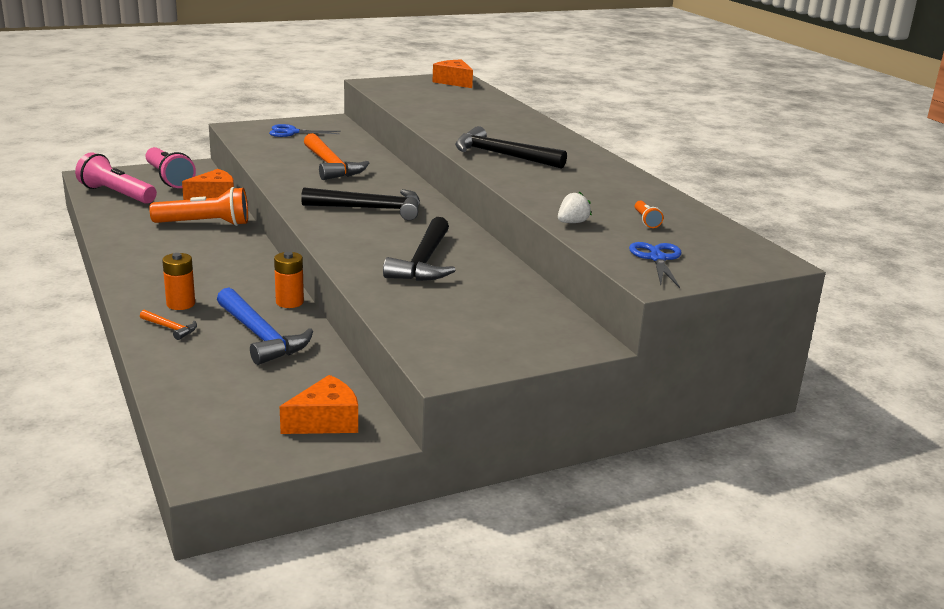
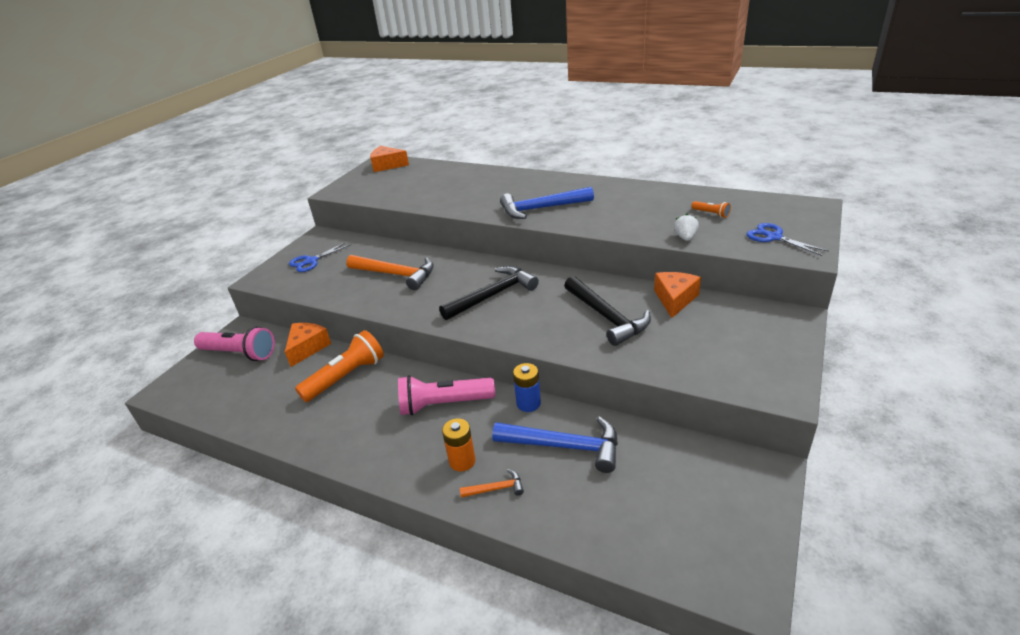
camera: 35 degrees left, 10 degrees up
pink flashlight [75,152,157,204] -> pink flashlight moved to [398,375,495,415]
orange battery [274,252,304,308] -> blue battery [513,363,541,412]
orange cheese [280,375,358,434] -> orange cheese moved to [654,272,701,318]
black hammer [455,126,567,169] -> blue hammer [500,187,594,219]

